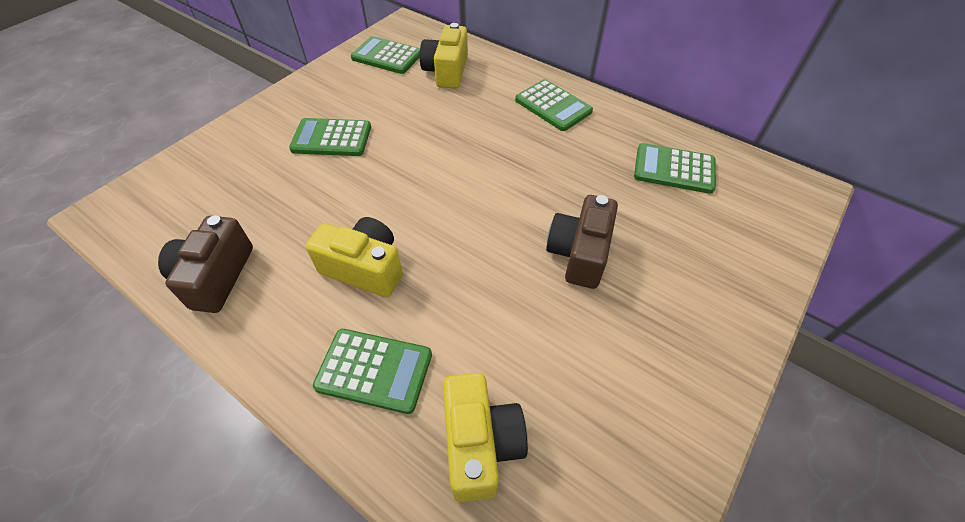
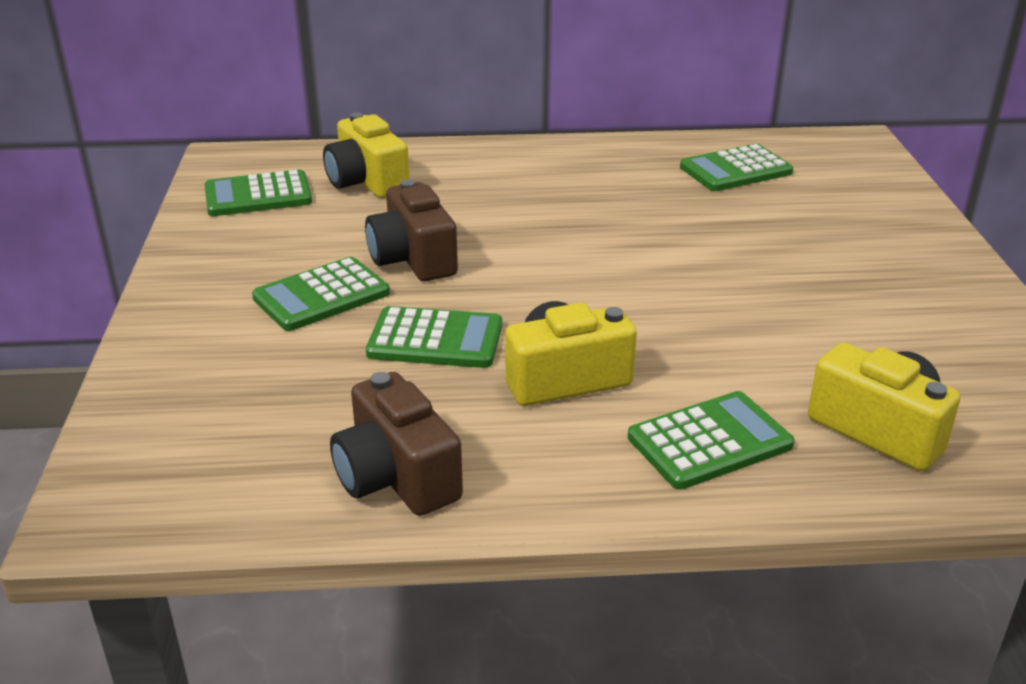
camera: 40 degrees left, 20 degrees down
green calculator [515,79,593,131] -> green calculator moved to [366,306,502,368]
brown camera [546,195,618,289] -> brown camera moved to [365,179,458,281]

